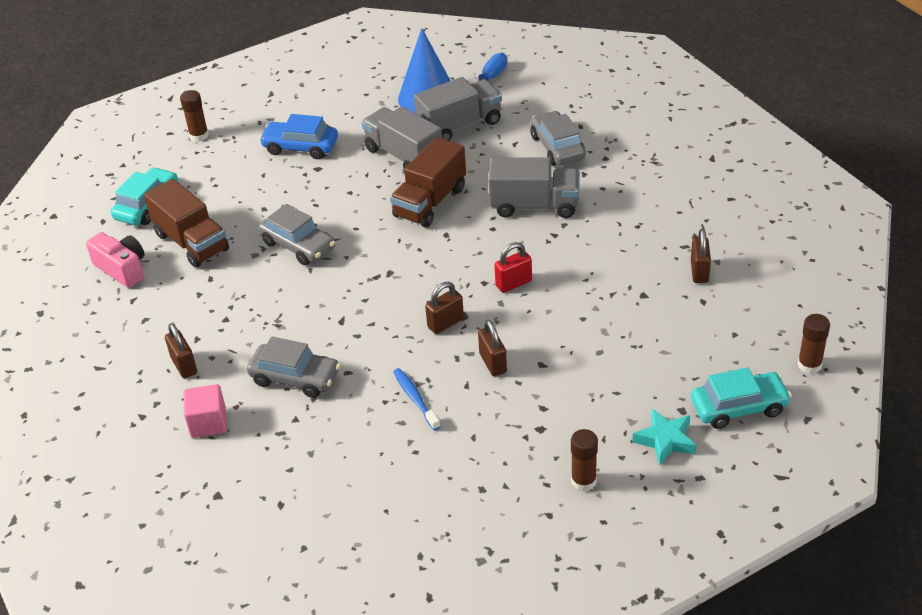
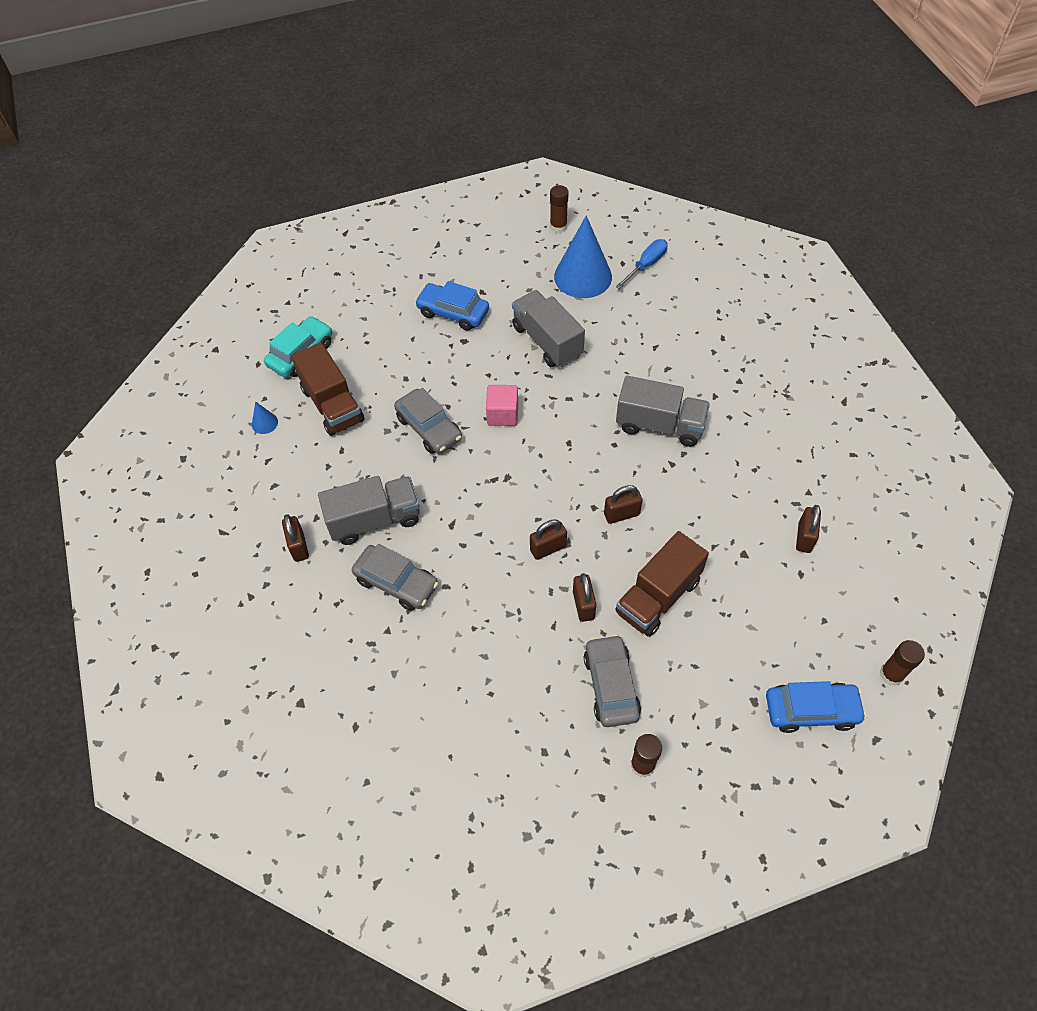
camera: 10 degrees right, 15 degrees up
pink camera [86,232,144,288] -> blue cone [252,401,278,434]
brown glue stick [180,90,209,142] -> brown glue stick moved to [550,185,569,233]
pink cube [184,384,227,438] -> pink cube moved to [486,385,518,426]
brown truck [390,137,466,227] -> brown truck moved to [615,531,709,637]
blue toothbrush [393,368,440,430] -> none
grey truck [414,77,502,141] -> grey truck moved to [318,476,420,545]
red padlock [494,242,532,293] -> brown padlock [604,485,643,524]
grey car [530,111,586,166] -> grey car moved to [584,634,641,727]
turquoise star [632,409,696,466] -> none
turquoise car [691,367,792,429] -> blue car [766,681,867,733]

